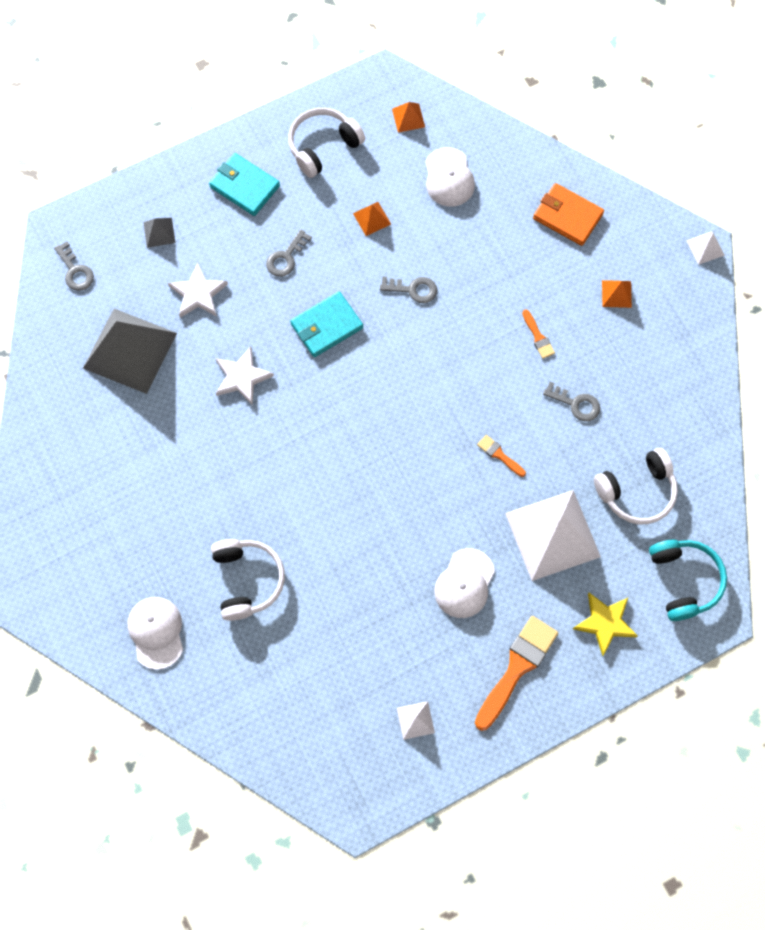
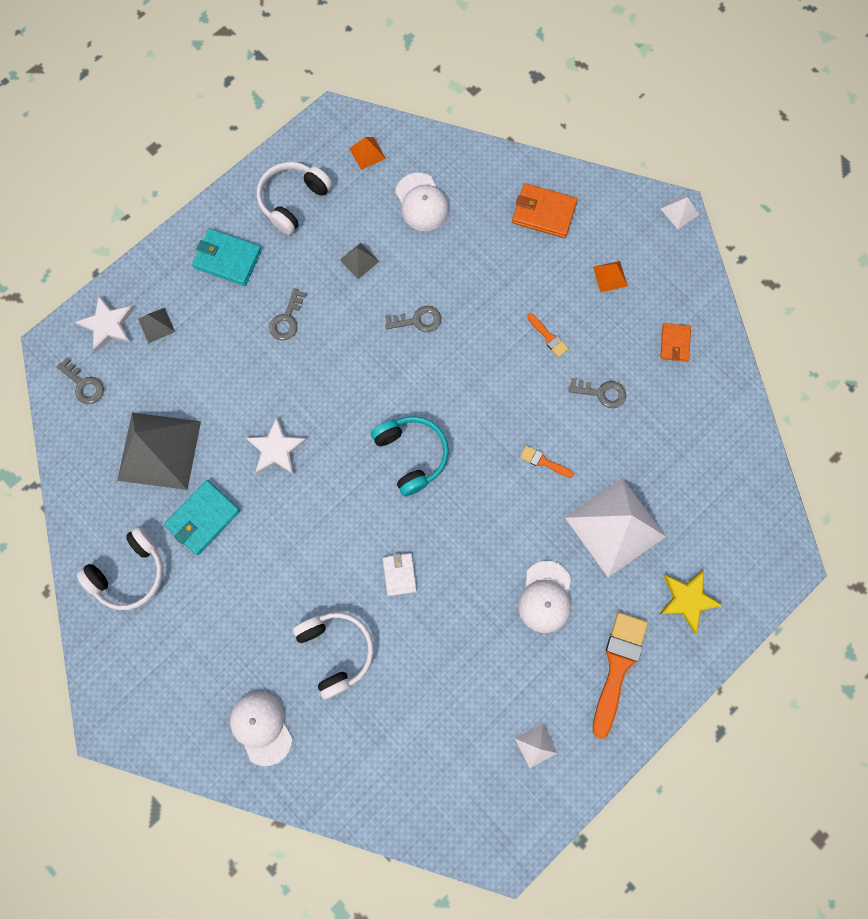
camera: 15 degrees left, 5 degrees up
white star [168,263,228,318] -> white star moved to [75,296,134,352]
turquoise wallet [290,292,363,357] -> turquoise wallet moved to [164,480,240,555]
orange pyramid [353,202,391,236] -> grey pyramid [340,243,379,279]
white headphones [594,448,678,525] -> white headphones moved to [76,526,164,610]
turquoise headphones [649,540,727,621] -> turquoise headphones moved to [371,416,449,496]
none -> white wallet [383,553,417,596]
none -> orange wallet [660,323,691,362]

